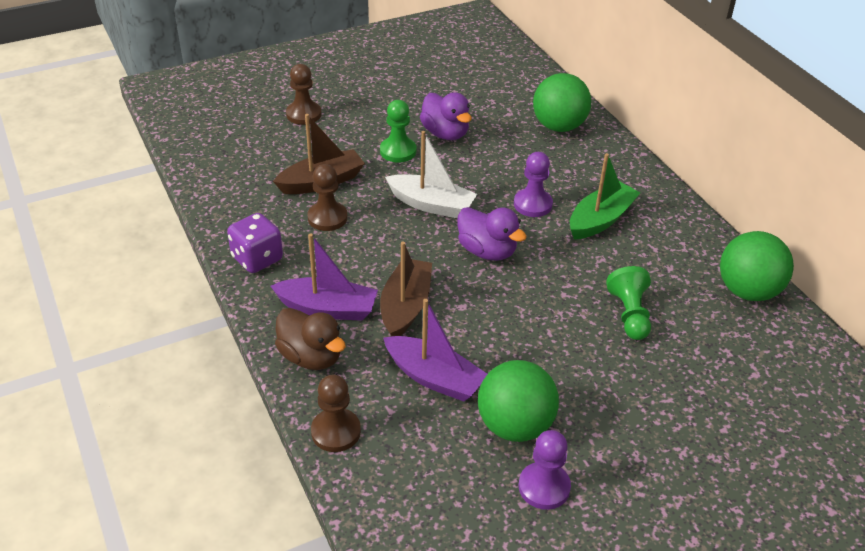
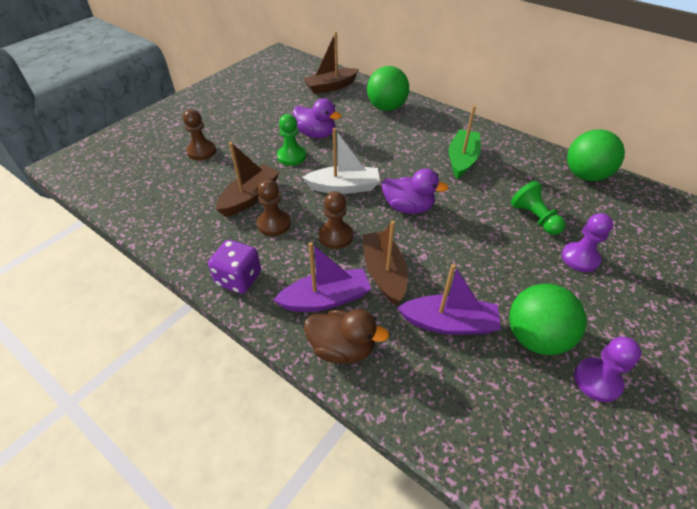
camera: 25 degrees left, 5 degrees up
brown pawn [311,375,361,452] -> brown pawn moved to [319,191,353,249]
purple pawn [514,152,553,217] -> purple pawn moved to [562,213,613,272]
none -> brown boat [303,31,359,94]

